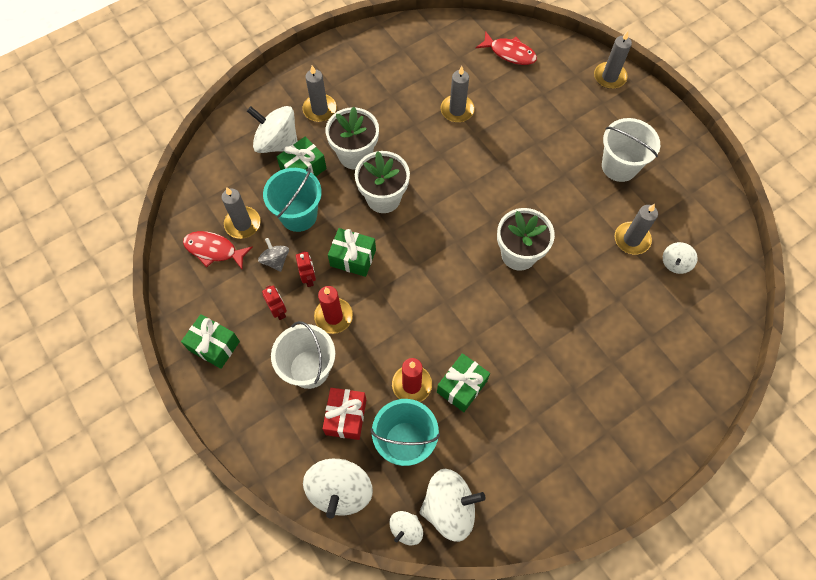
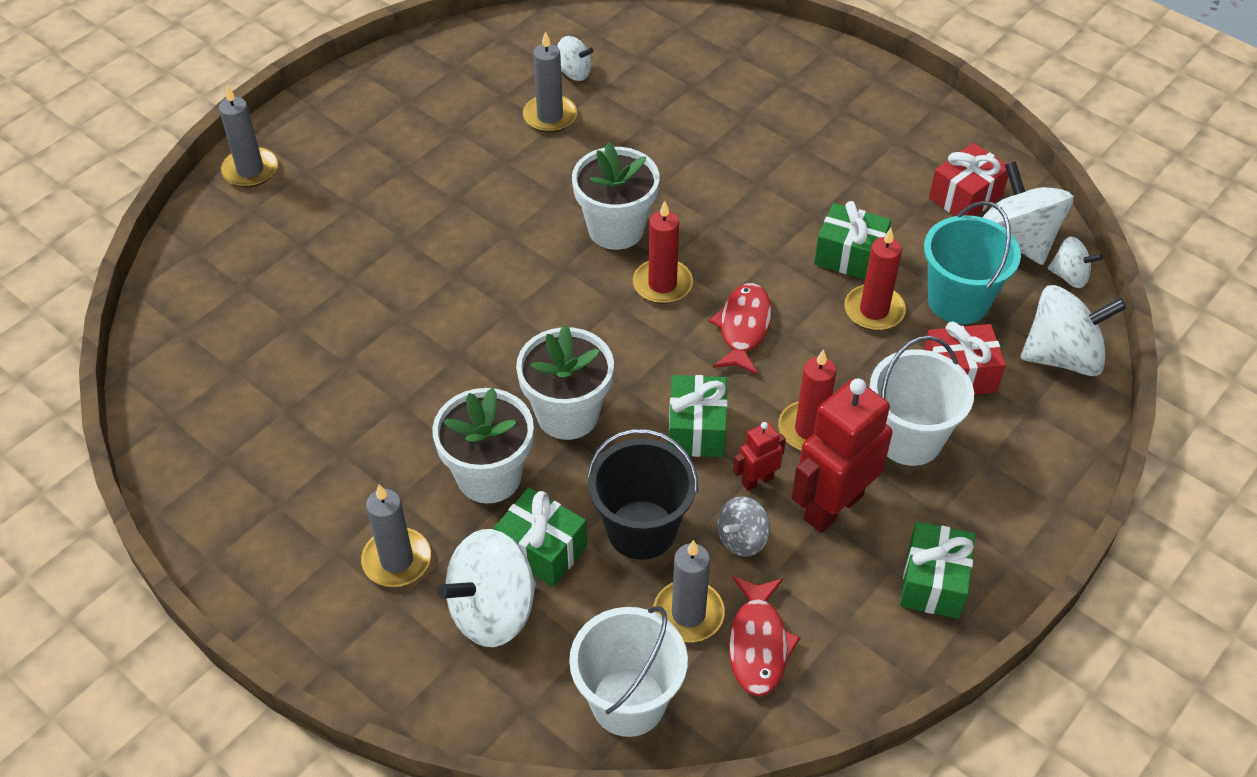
camera: 105 degrees left, 15 degrees down
white spinning top [247,106,298,153] -> white spinning top turned 45 degrees clockwise [437,529,537,647]
red robot [262,285,287,320] -> red robot [791,378,892,533], size x2.08
turquoise bucket [263,168,322,232] -> black bucket [587,429,698,560]
grey candle [441,66,475,122] -> none
red fish [476,31,537,65] -> red fish moved to [709,283,772,375]
white bucket [602,118,660,182] -> white bucket moved to [569,606,688,737]
none -> red candle [633,201,693,304]
none -> red gift [929,143,1008,216]

